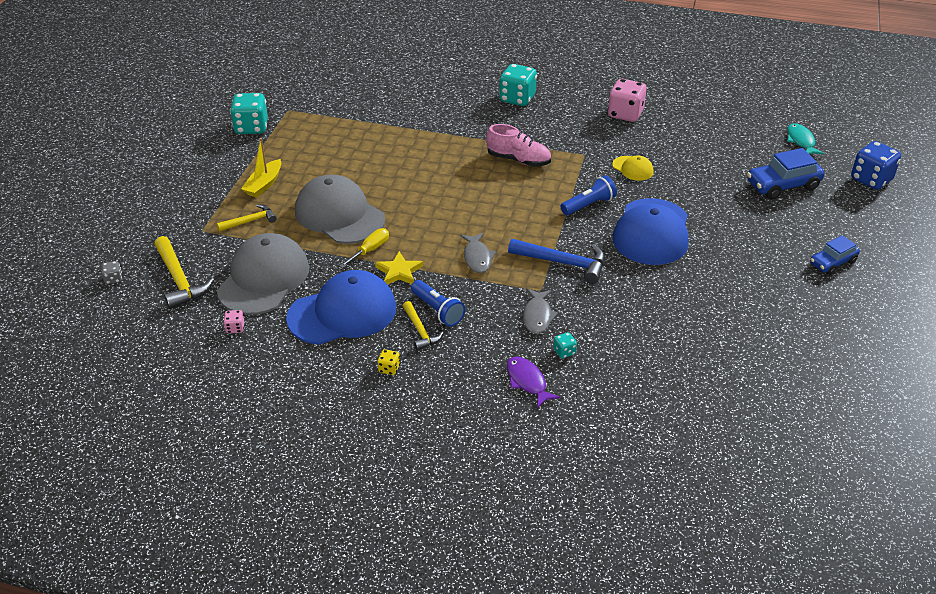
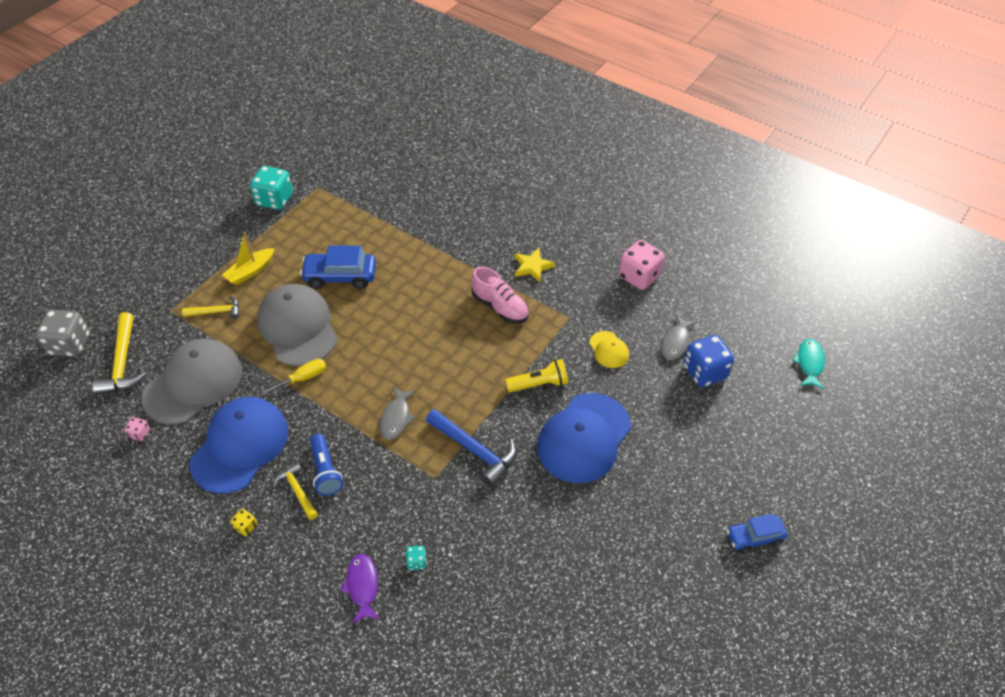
camera: 20 degrees right, 10 degrees up
grey dice [101,261,122,284] -> grey dice [36,310,90,357], size x2.21
blue cap [286,270,396,345] -> blue cap turned 60 degrees counterclockwise [190,397,288,494]
yellow star [375,251,423,285] -> yellow star moved to [515,248,555,282]
yellow hammer [403,301,444,350] -> yellow hammer turned 150 degrees clockwise [273,462,318,520]
turquoise dice [499,64,537,106] -> none
grey fish [523,289,558,334] -> grey fish moved to [661,314,697,360]
blue flashlight [560,175,617,215] -> yellow flashlight [505,359,568,393]
blue car [747,148,824,200] -> blue car moved to [300,245,376,289]
blue dice [851,141,901,190] -> blue dice moved to [684,335,734,387]

